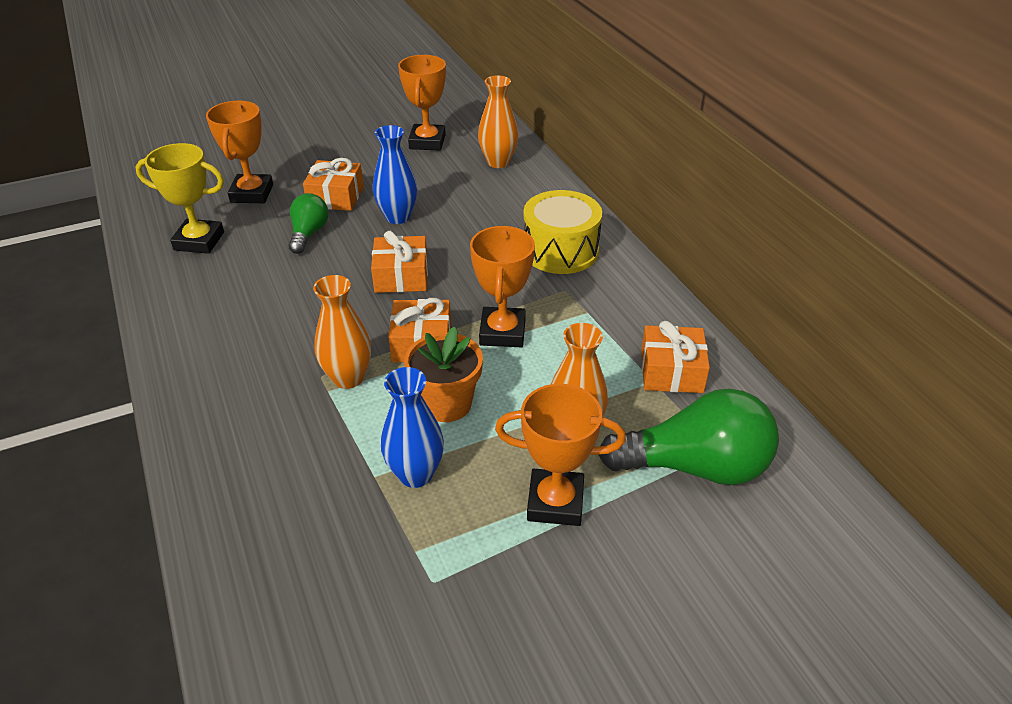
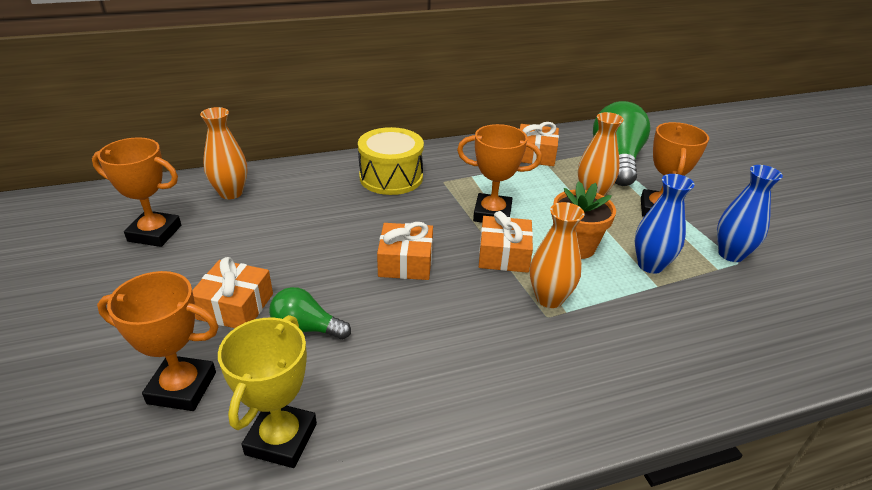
camera: 85 degrees left, 5 degrees down
blue vase [373,125,417,224] -> blue vase moved to [717,165,783,262]

